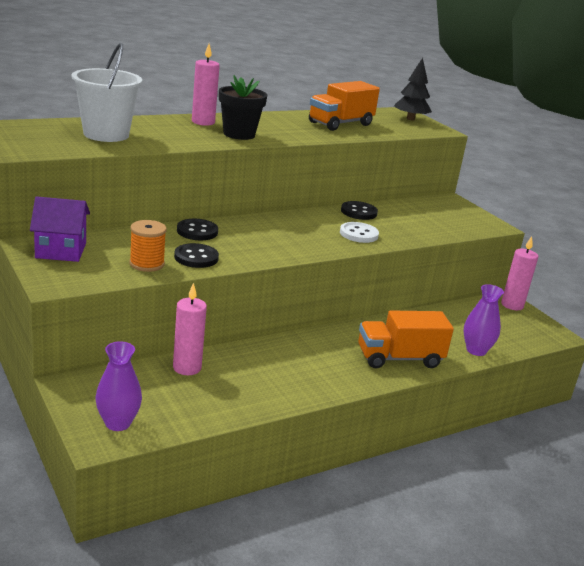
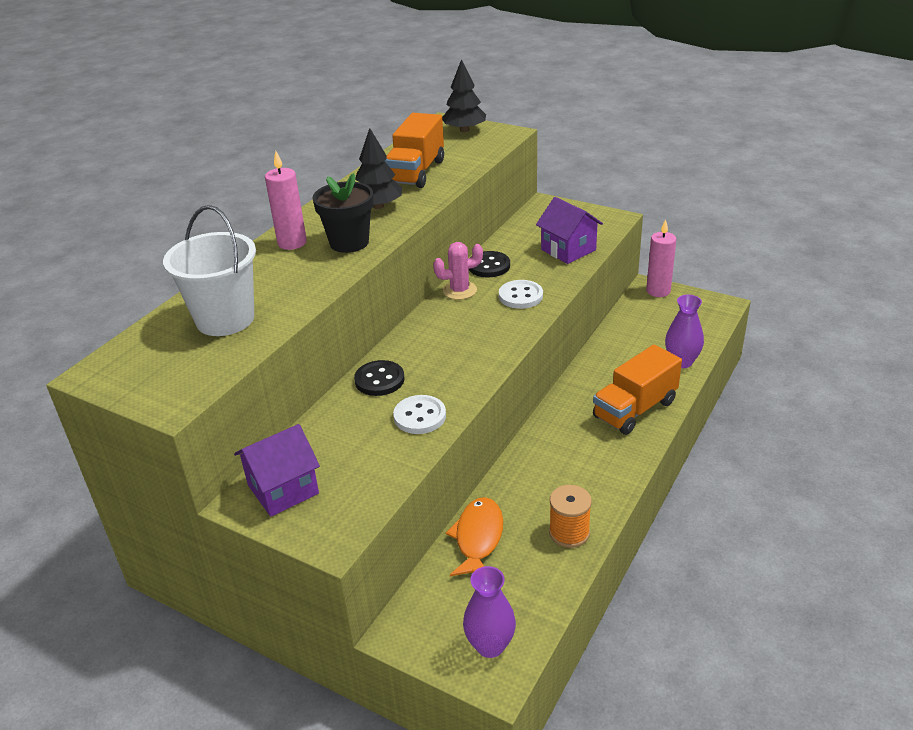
camera: 25 degrees left, 10 degrees up
orange spool [129,220,167,272] -> orange spool moved to [549,485,592,548]
pink candle [173,283,207,375] -> orange fish [446,497,503,576]
black button [174,243,219,268] -> white button [393,395,446,434]
none -> black tree [355,128,402,209]
none -> pink cactus [433,242,483,300]
none -> purple house [536,197,603,264]

